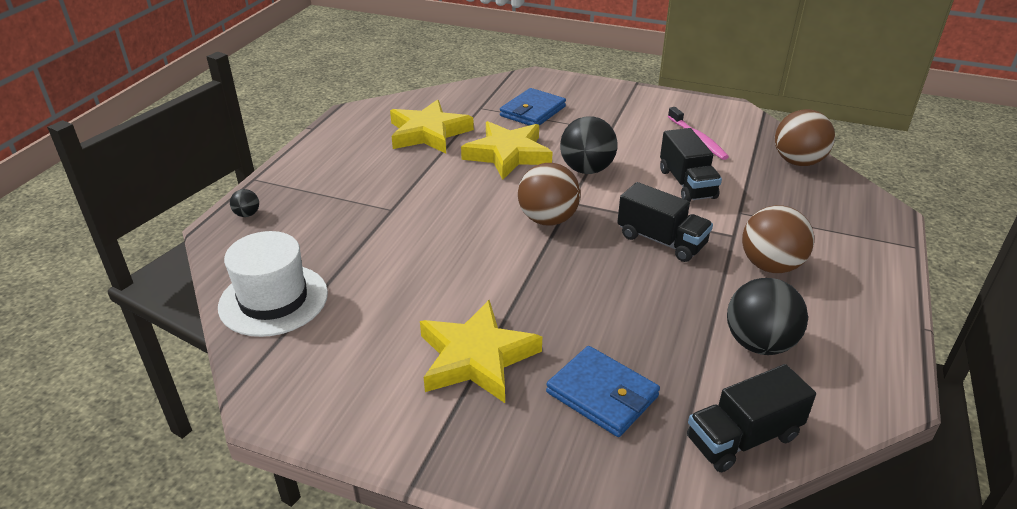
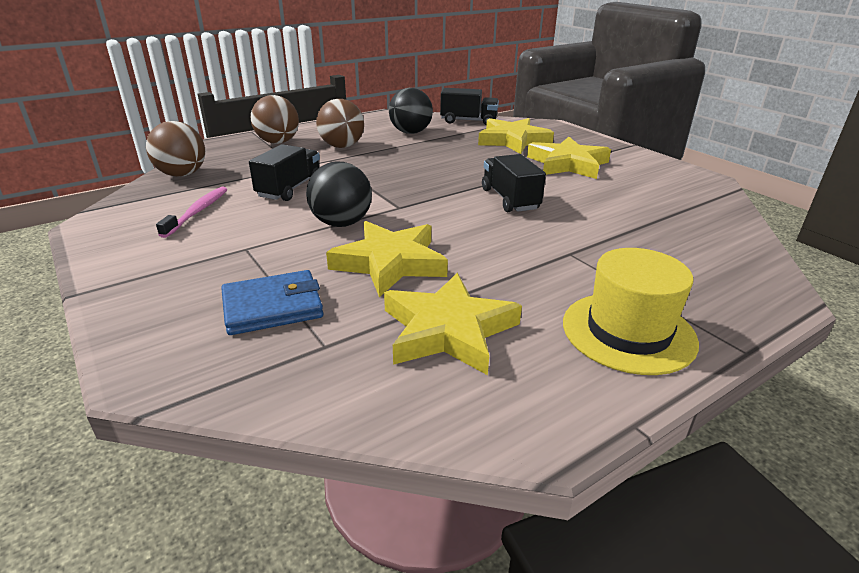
camera: 145 degrees left, 5 degrees down
white hat [218,231,328,337] -> none
black ball [230,189,259,217] -> none
brown ball [518,163,581,226] -> brown ball moved to [251,95,299,144]
blue wallet [546,346,660,437] -> yellow star [478,118,554,154]
black truck [617,182,713,262] -> black truck moved to [482,154,546,212]
none -> yellow hat [563,248,699,375]

